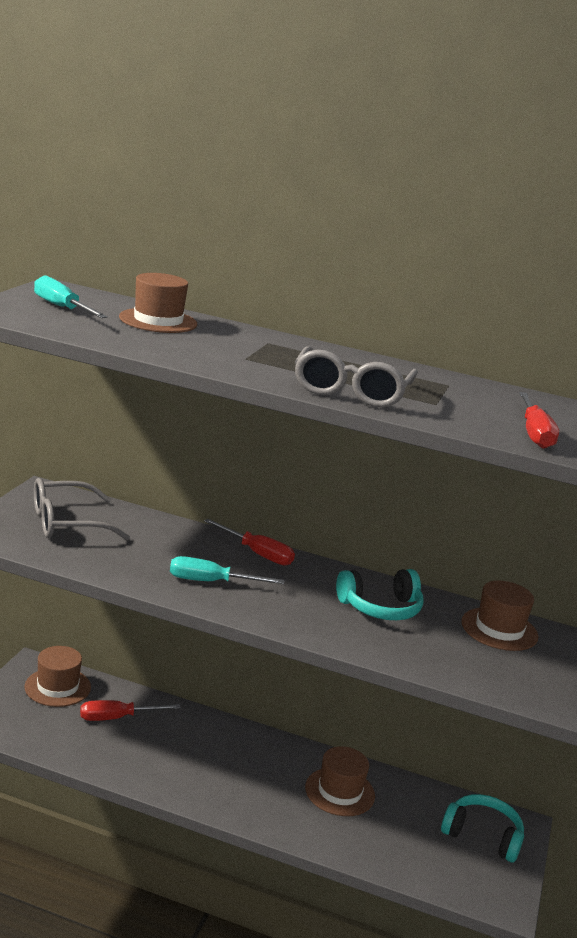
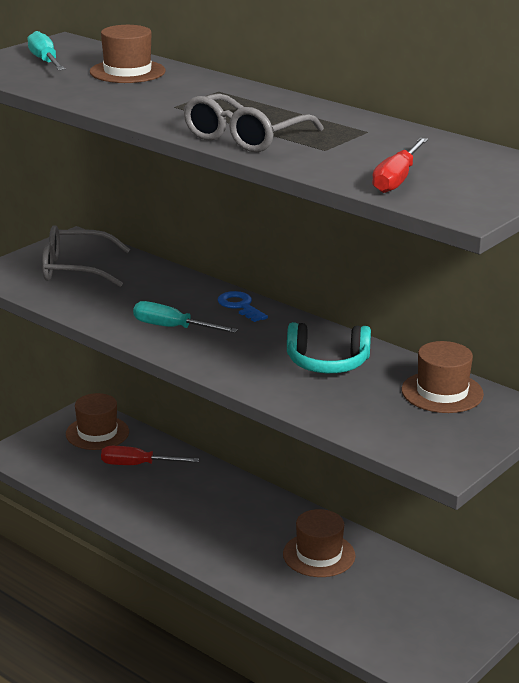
camera: 25 degrees right, 5 degrees up
red screwdriver [204,519,295,566] -> blue key [218,291,268,322]
turquoise headphones [441,794,524,862] -> none

